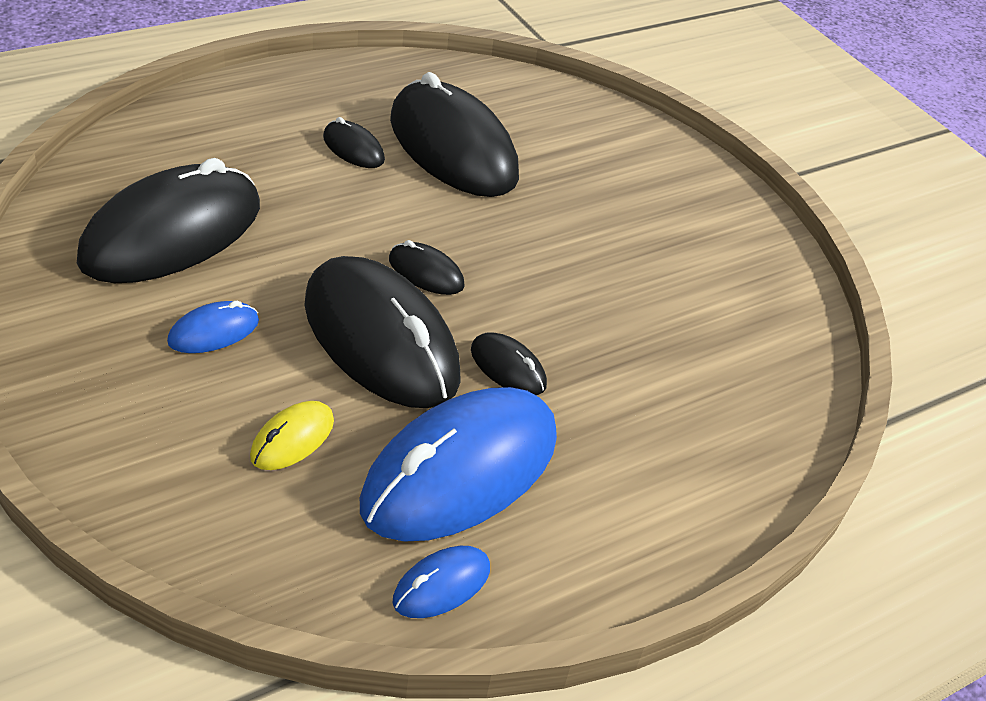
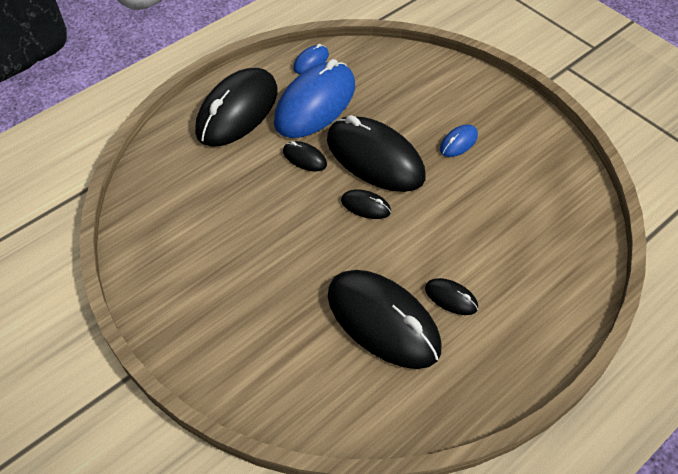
camera: 175 degrees right, 10 degrees up
black mouse [77,158,260,283] -> black mouse moved to [195,68,278,147]
yellow mouse [250,401,334,470] -> none

